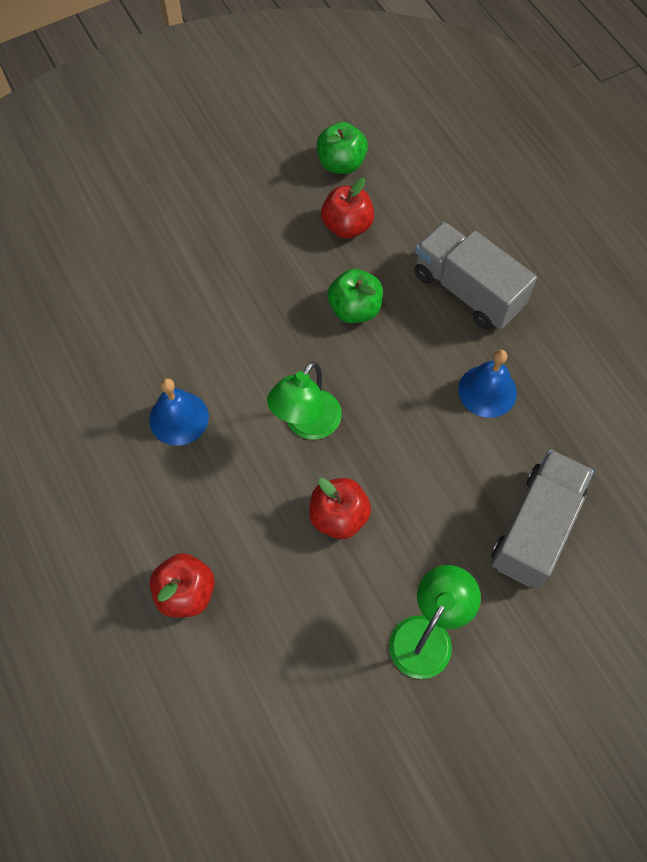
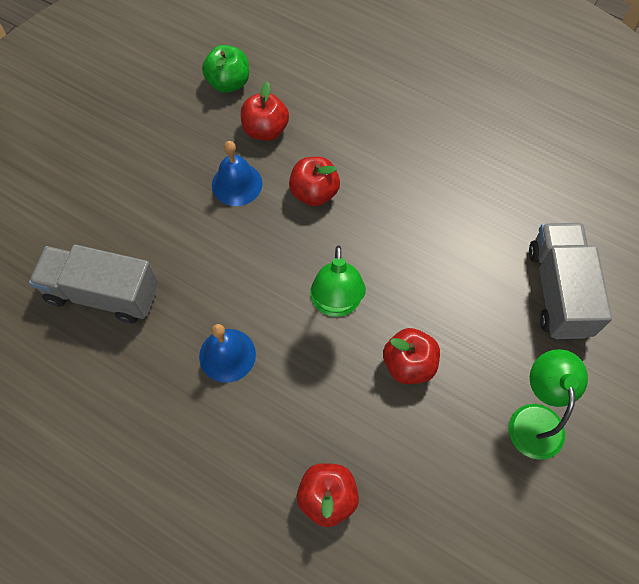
camera: 30 degrees left, 0 degrees up
green apple [327,269,383,323] -> red apple [289,157,340,206]
grey truck [414,222,537,330] -> grey truck moved to [29,244,158,323]
blue bell [458,350,517,418] -> blue bell moved to [212,141,262,206]

